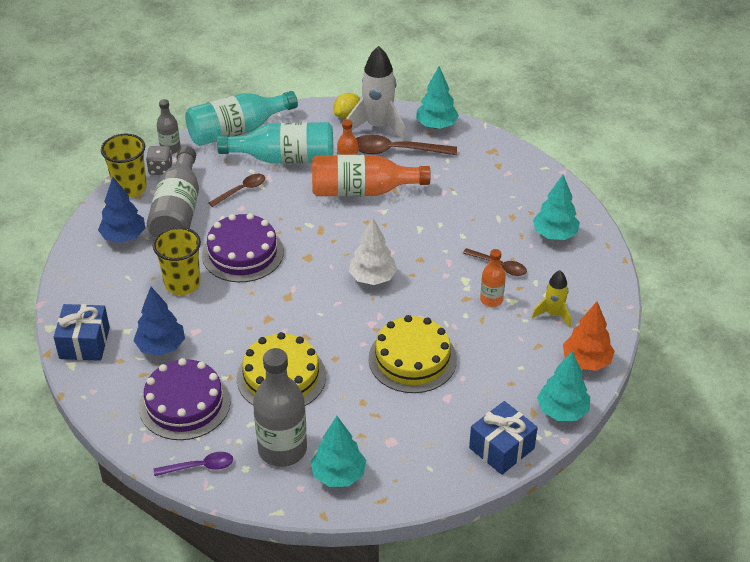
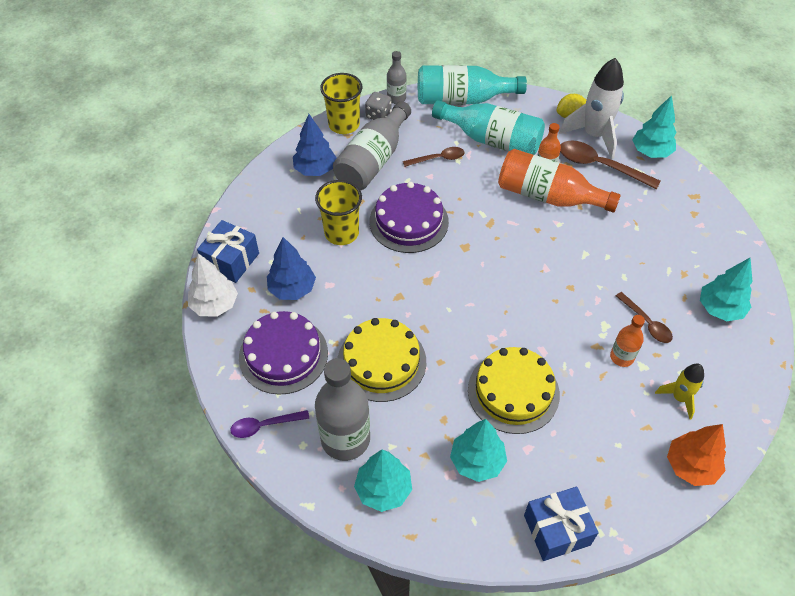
camera: 25 degrees right, 10 degrees up
purple spoon [154,452,233,476] -> purple spoon turned 150 degrees clockwise [230,410,310,438]
white tree [349,218,397,285] -> white tree moved to [188,253,238,317]
turquoise tree [537,351,590,421] -> turquoise tree moved to [450,419,507,482]

